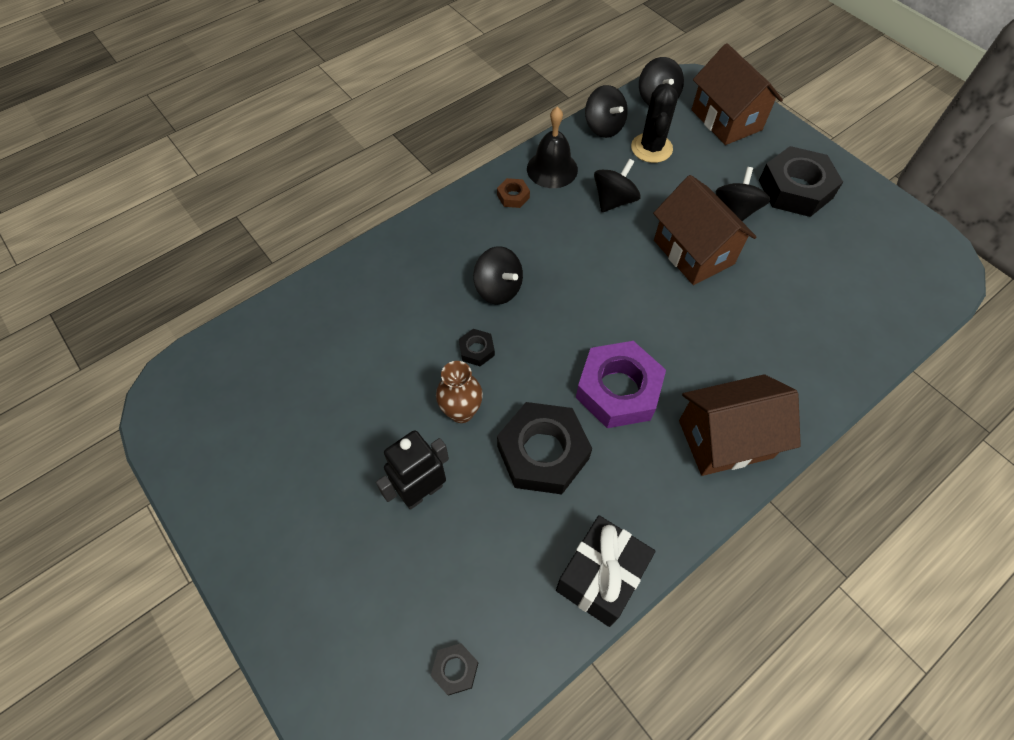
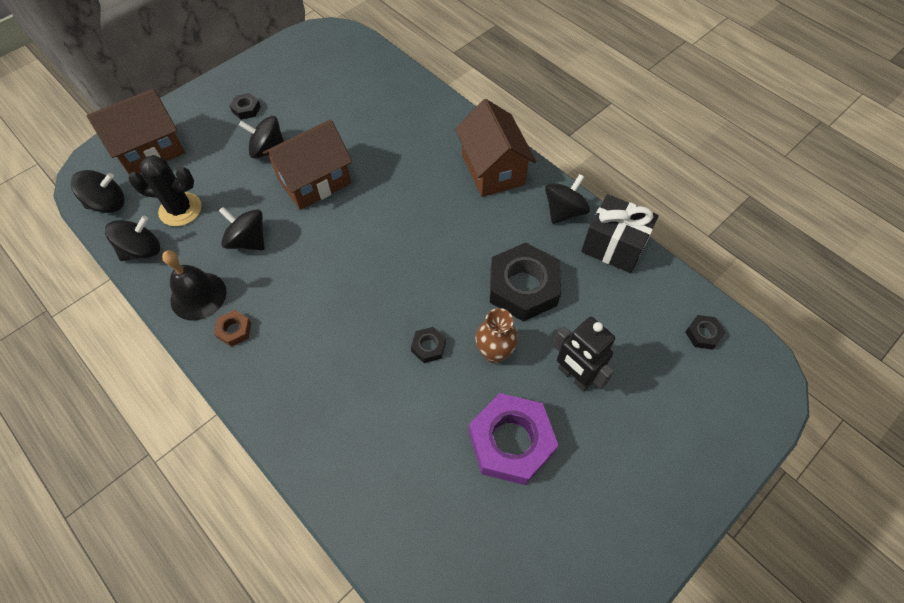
camera: 95 degrees left, 0 degrees up
black spinning top [473,246,523,305] -> black spinning top moved to [545,174,590,224]
purple nut [576,341,666,428] -> purple nut moved to [469,393,559,485]
black nut [759,146,843,217] -> black nut [230,93,261,120], size x0.44

